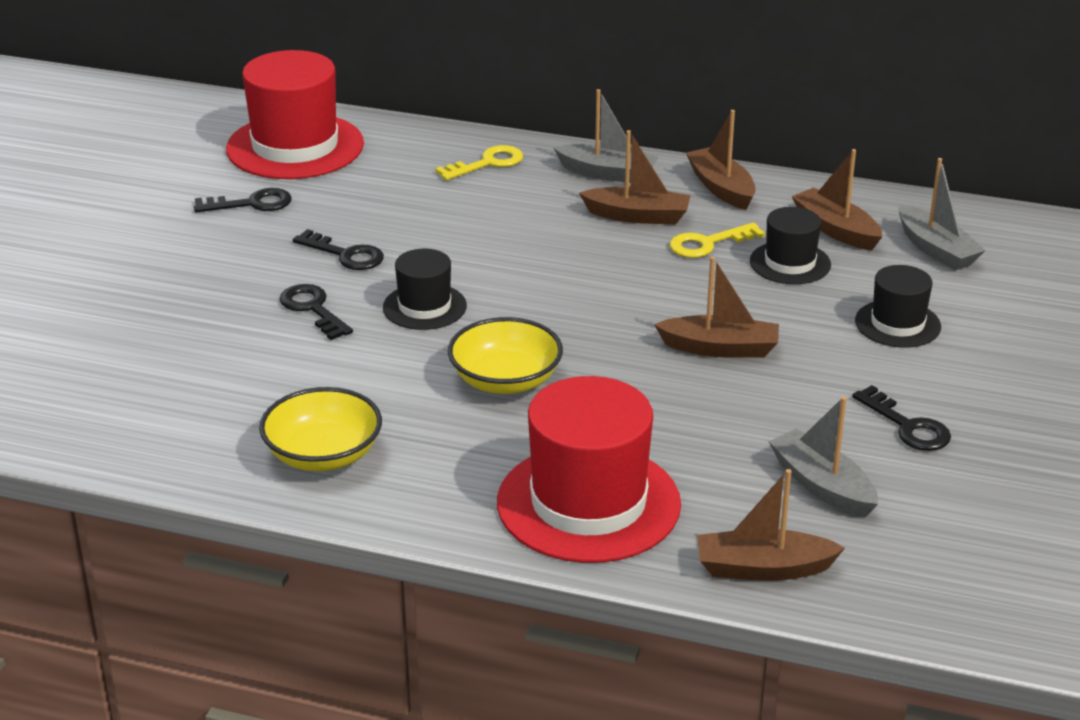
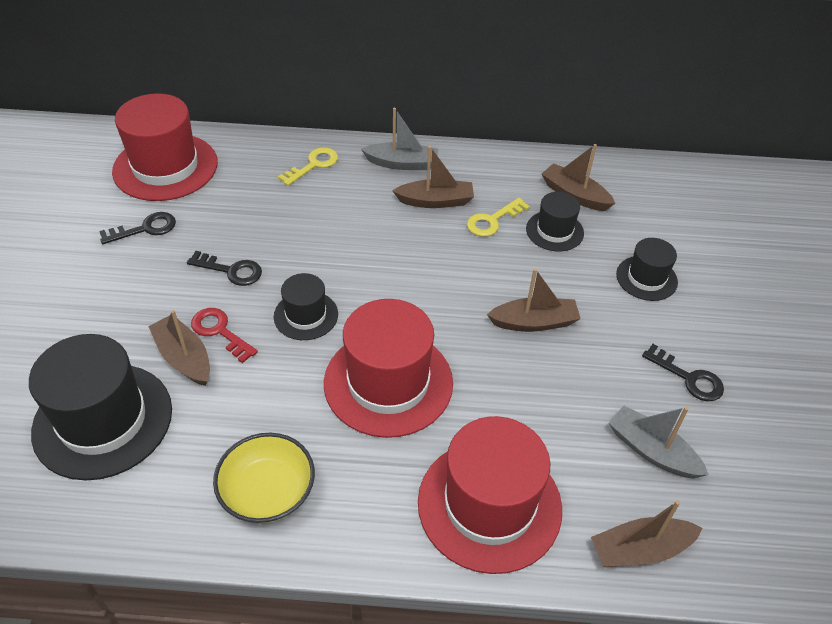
camera: 15 degrees left, 15 degrees up
black key [280,284,353,340] -> red key [191,308,258,363]
yellow bowl [448,317,563,394] -> red hat [324,299,453,438]
brown boat [686,110,756,210] -> brown boat moved to [148,310,210,386]
grey boat [898,158,986,271] -> none
none -> black hat [29,334,172,481]

